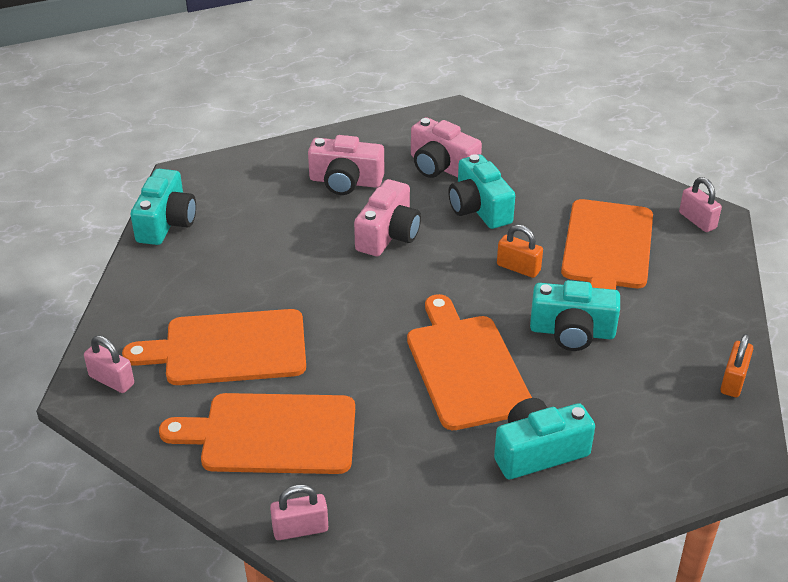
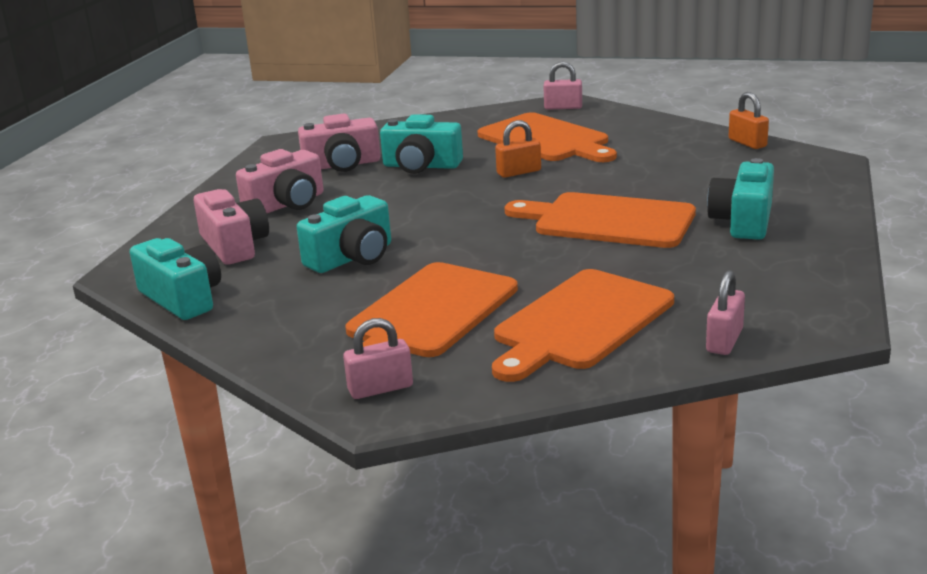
camera: 50 degrees left, 15 degrees down
pink camera [354,179,421,256] -> pink camera moved to [194,189,269,265]
turquoise camera [530,280,620,351] -> turquoise camera moved to [297,195,391,273]

